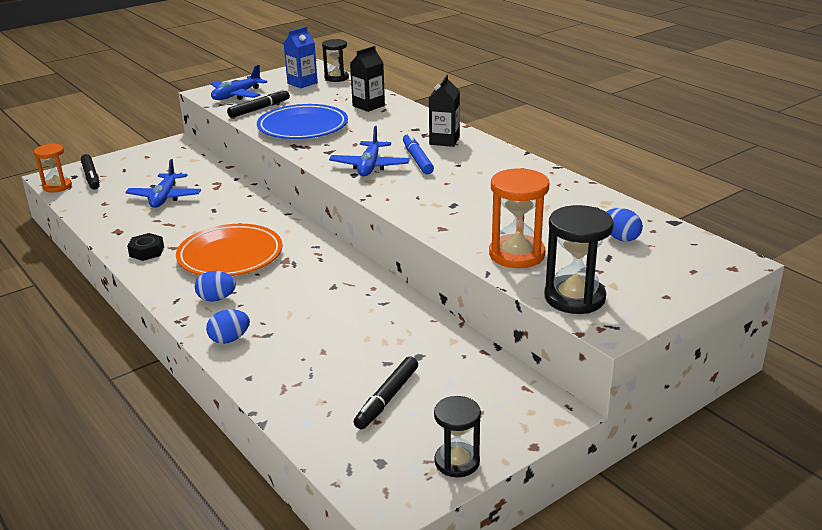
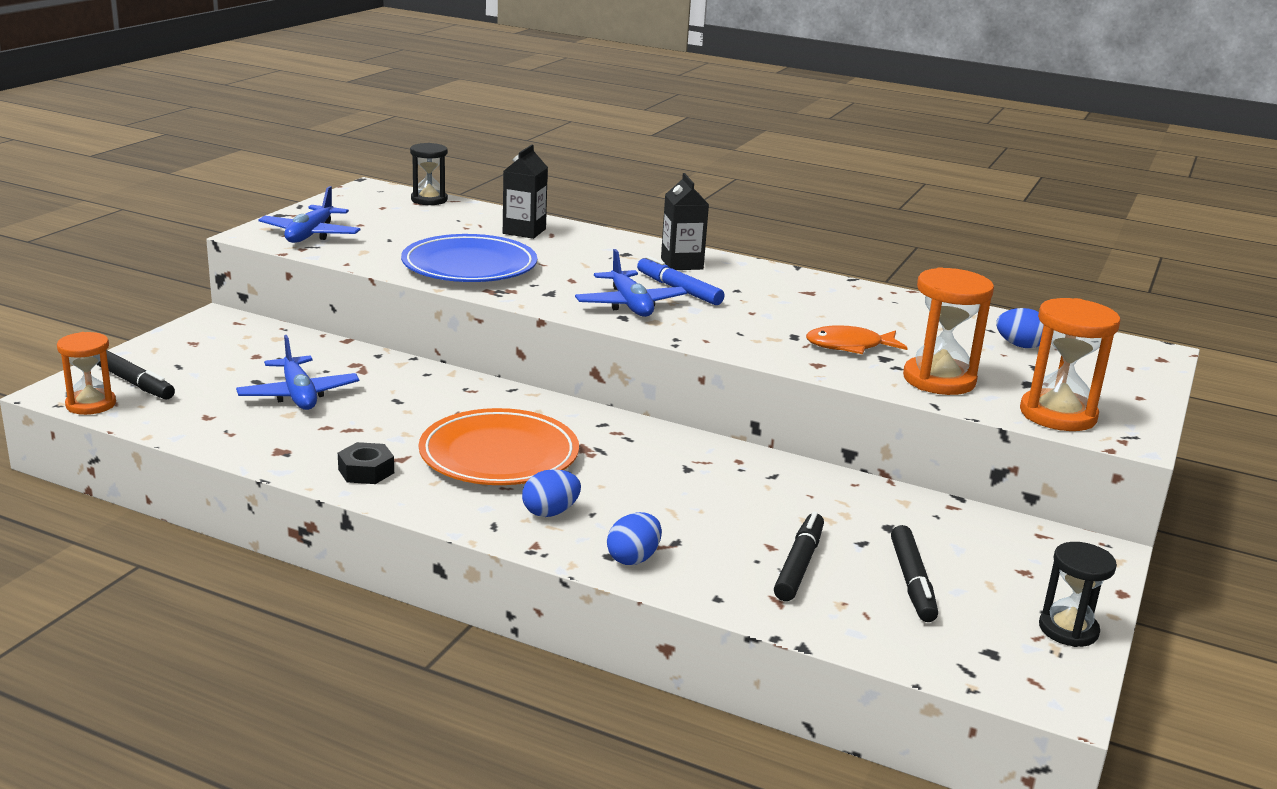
camera: 30 degrees left, 5 degrees down
black marker [227,89,290,118] -> black marker moved to [774,511,824,601]
blue carton [284,27,318,88] -> none
black hourglass [544,205,614,314] -> orange hourglass [1020,298,1120,431]
none -> orange fish [806,325,908,354]

